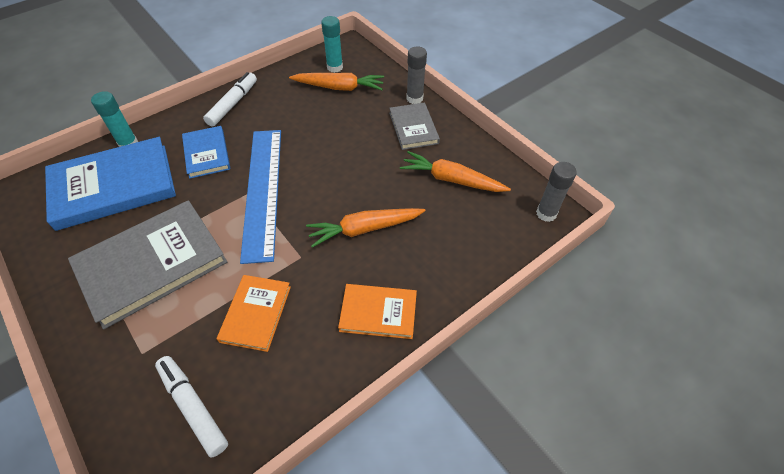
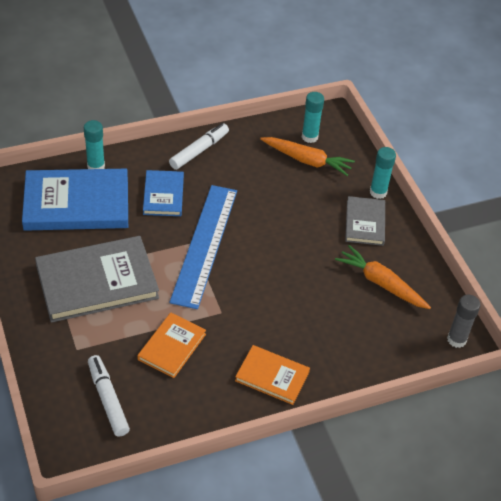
camera: 15 degrees right, 5 degrees down
orange carrot [306,208,425,247] -> none
grey glue stick [406,46,427,104] -> turquoise glue stick [370,147,396,199]

